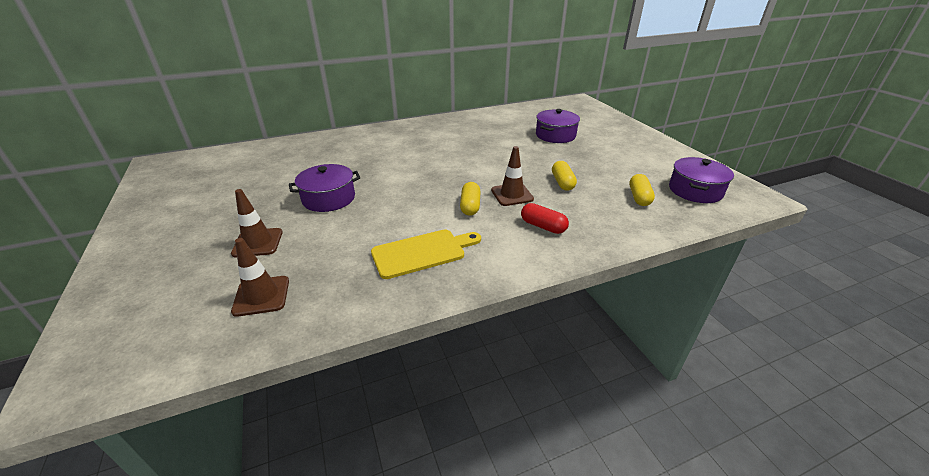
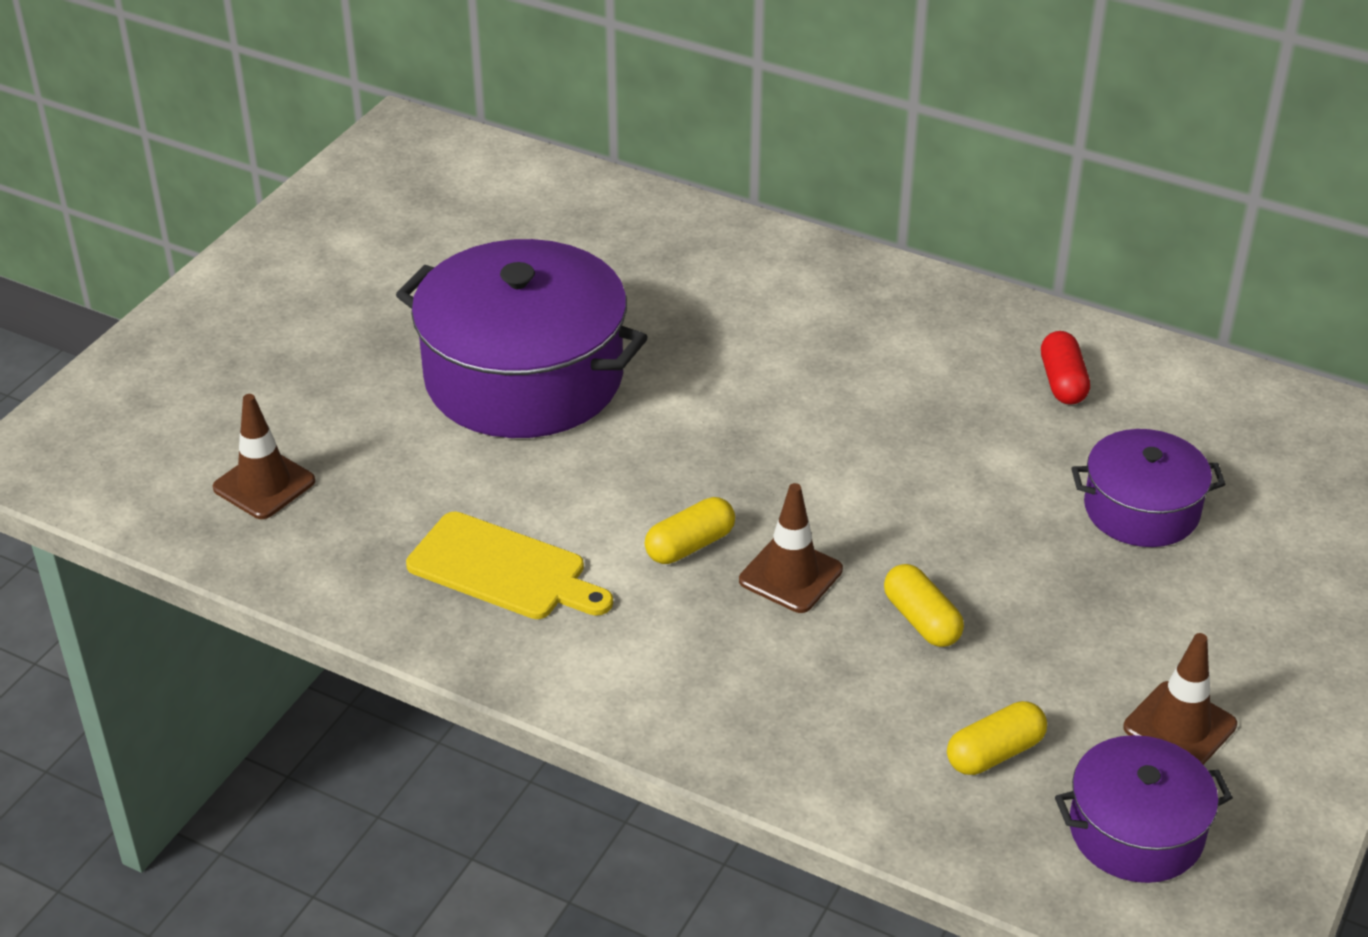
camera: 50 degrees right, 5 degrees up
brown traffic cone [231,189,283,257] -> brown traffic cone moved to [1123,633,1237,765]
purple pot [289,164,360,212] -> purple pot [396,239,648,438], size x1.85
red capsule [521,203,569,234] -> red capsule moved to [1041,331,1090,405]
yellow capsule [552,161,577,191] -> yellow capsule turned 75 degrees counterclockwise [884,564,964,647]

